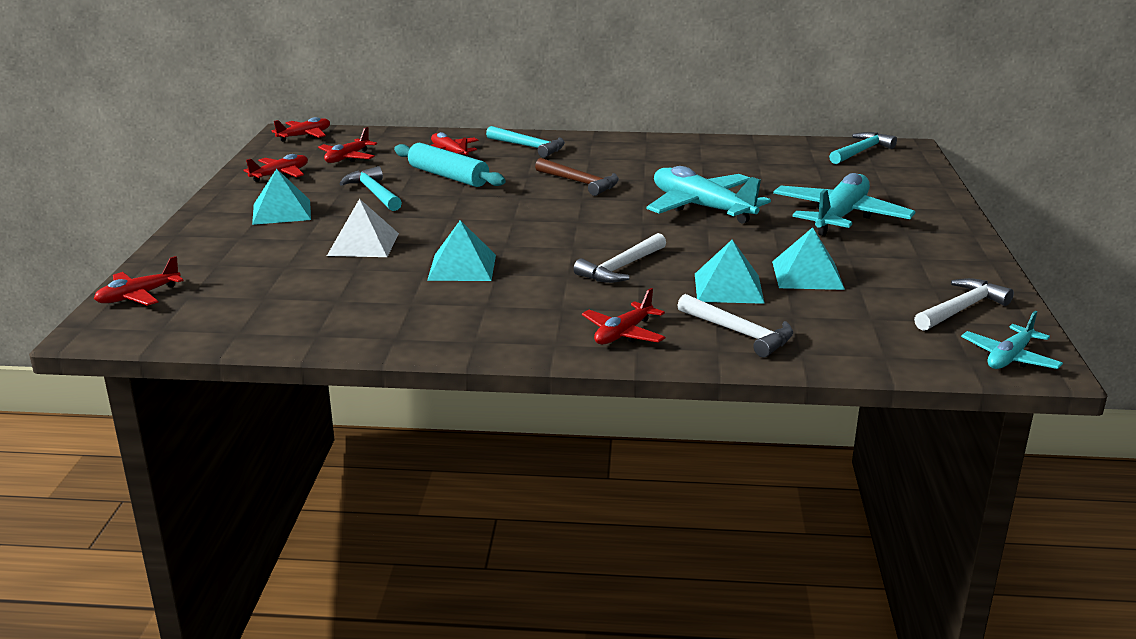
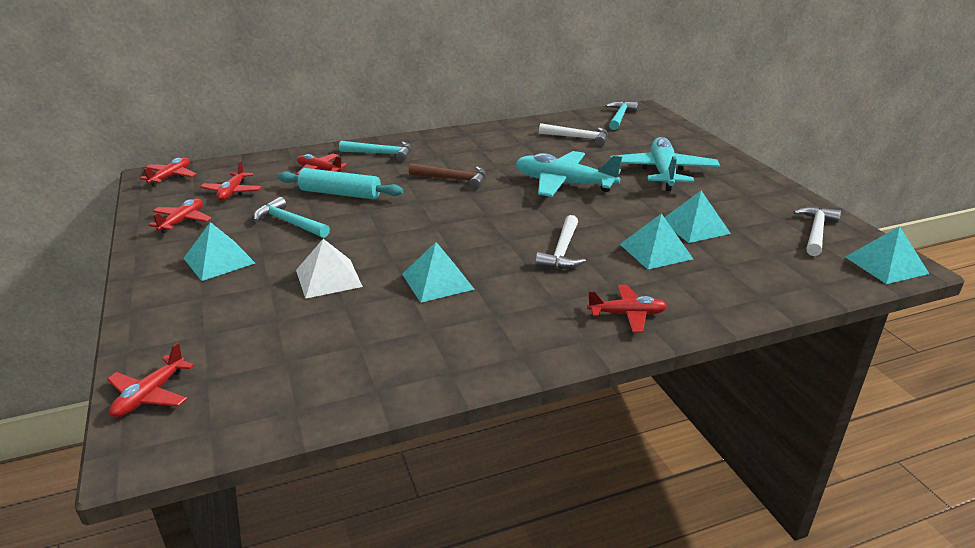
camera: 25 degrees left, 5 degrees up
red plane [582,288,665,345] -> red plane turned 105 degrees counterclockwise [587,285,667,333]
white hammer [677,294,793,357] -> white hammer moved to [539,123,608,146]
turquoise plane [961,311,1063,369] -> turquoise pyramid [845,226,929,284]

